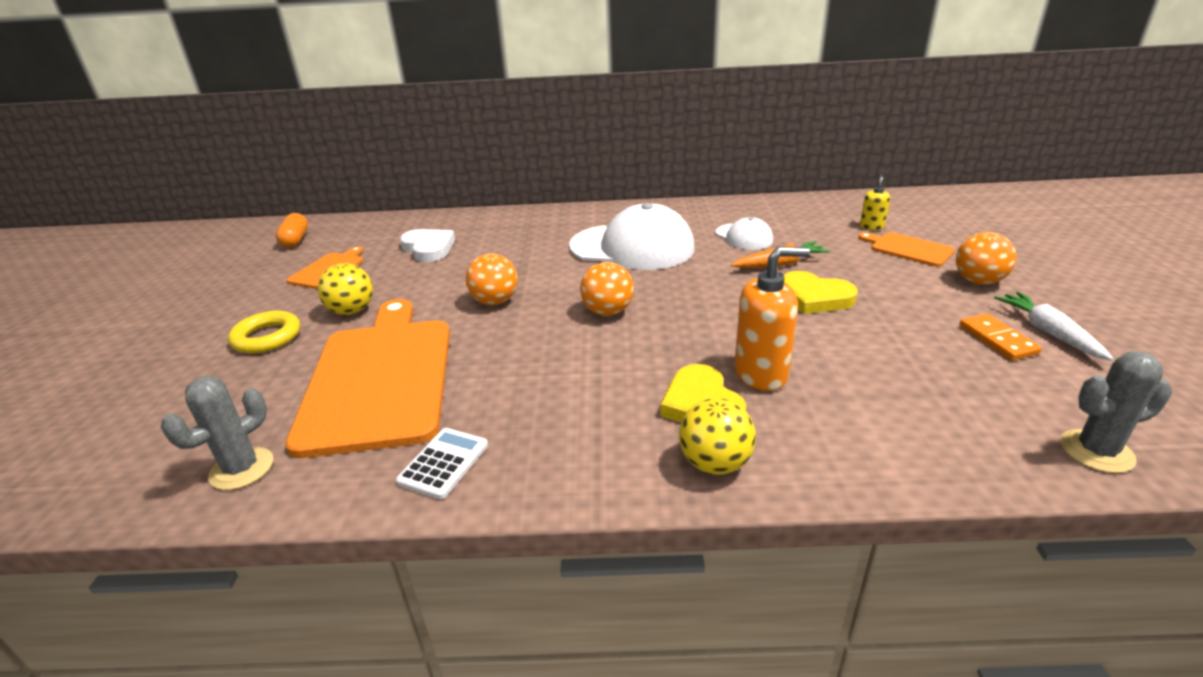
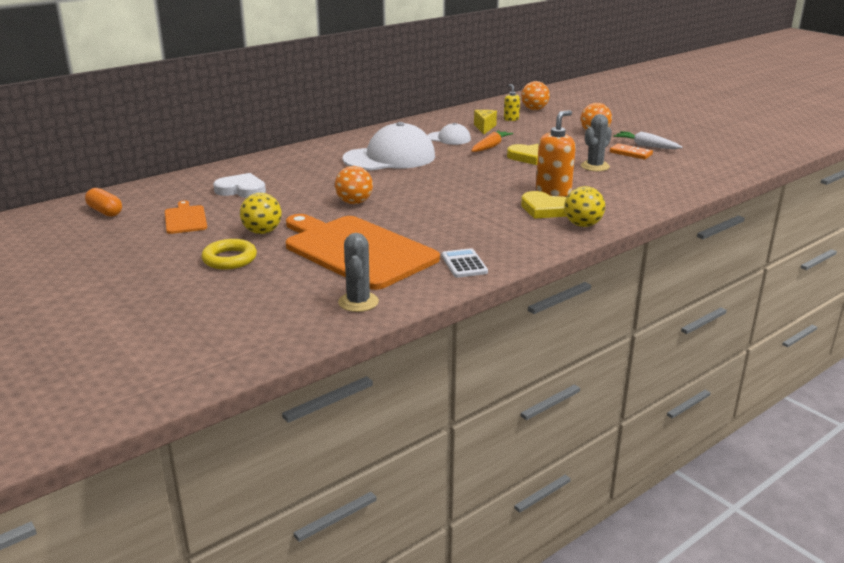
camera: 40 degrees left, 5 degrees down
orange ball [580,262,634,316] -> orange ball moved to [521,81,550,110]
orange cutting board [858,232,955,267] -> none
grey cactus [1060,352,1172,473] -> grey cactus moved to [581,114,612,171]
none -> yellow cheese [474,110,497,134]

